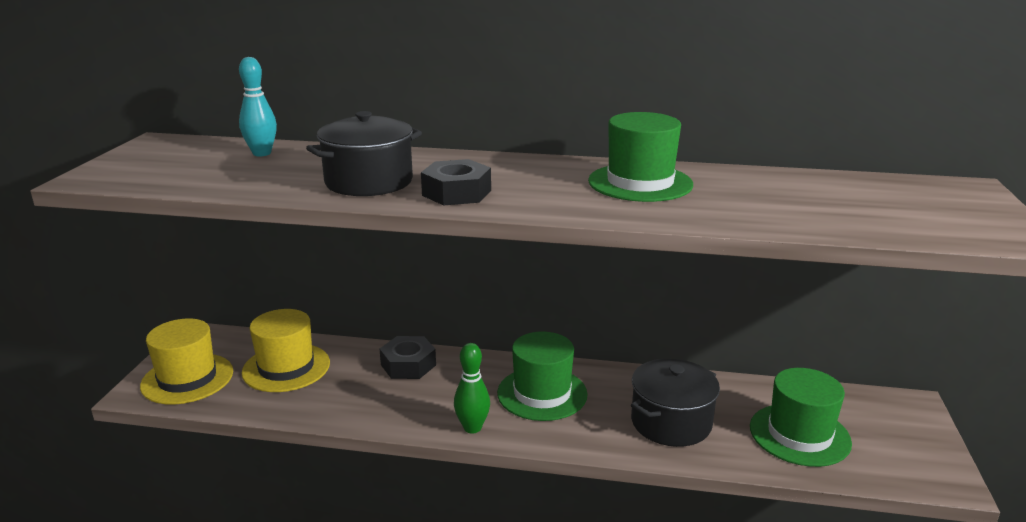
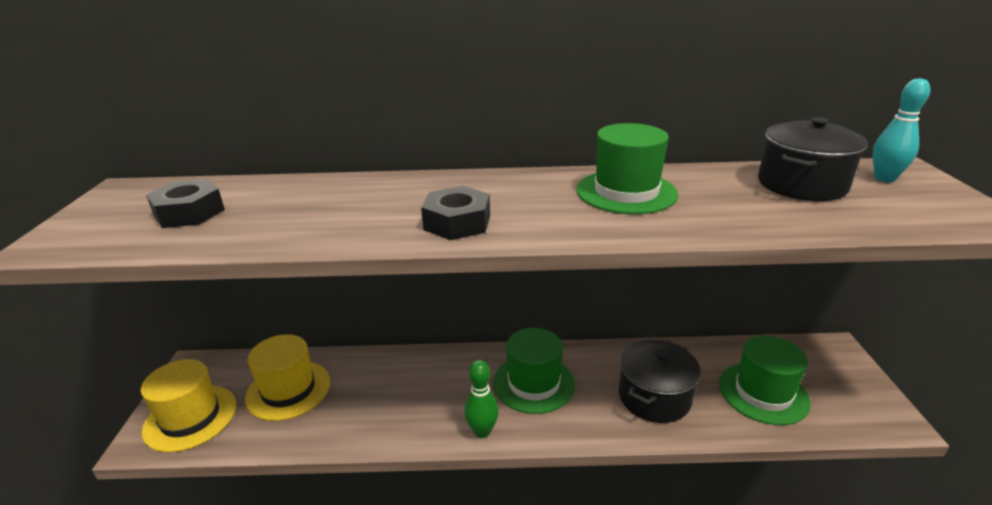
camera: 10 degrees left, 5 degrees up
turquoise bowling pin [239,57,277,156] -> turquoise bowling pin moved to [872,78,930,182]
black pot [306,111,422,196] -> black pot moved to [758,117,868,201]
black nut [380,336,436,379] -> black nut moved to [146,179,225,228]

